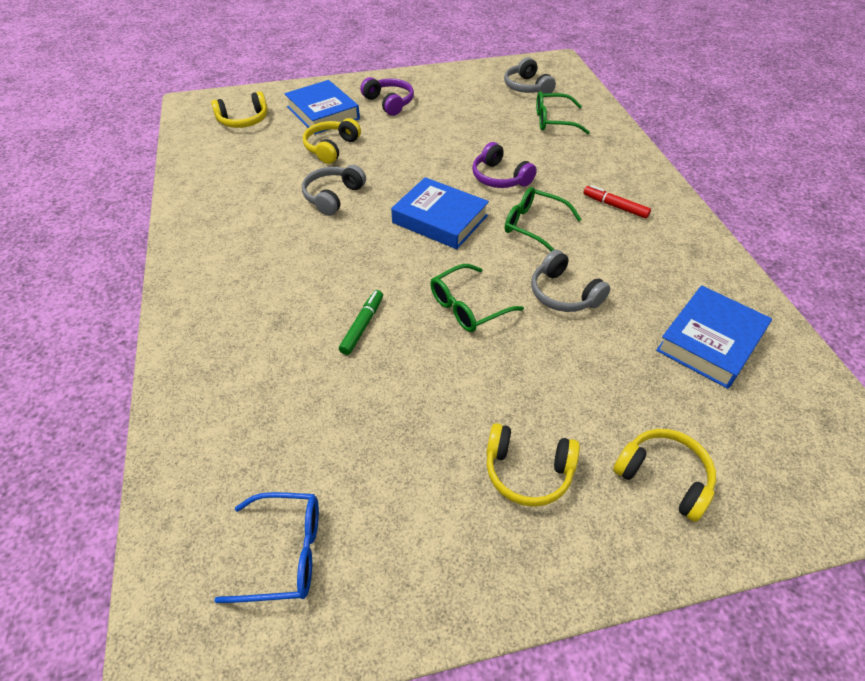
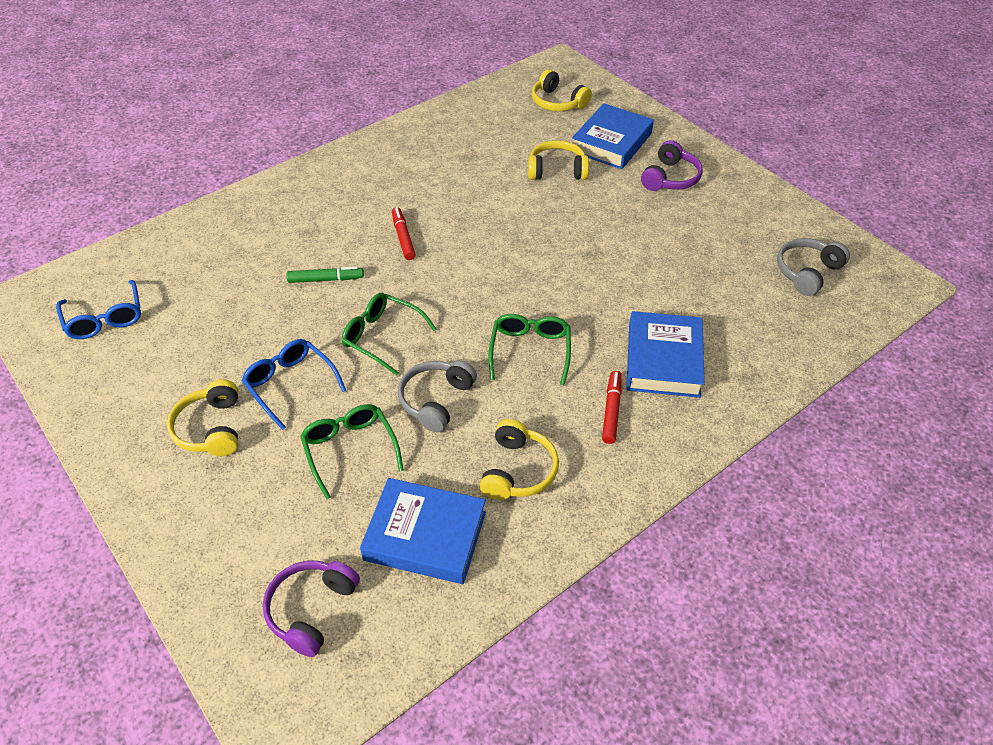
camera: 65 degrees right, 0 degrees up
grey headphones [302,165,366,216] -> none
blue book [391,177,489,249] -> blue book moved to [626,311,705,398]
purple headphones [472,142,537,188] -> purple headphones moved to [263,561,360,657]
green glasses [536,91,590,134] -> green glasses moved to [300,404,404,499]
yellow headphones [613,429,716,522] -> yellow headphones moved to [480,419,559,500]
none -> blue glasses [242,339,346,430]
none -> red marker [392,207,416,260]

